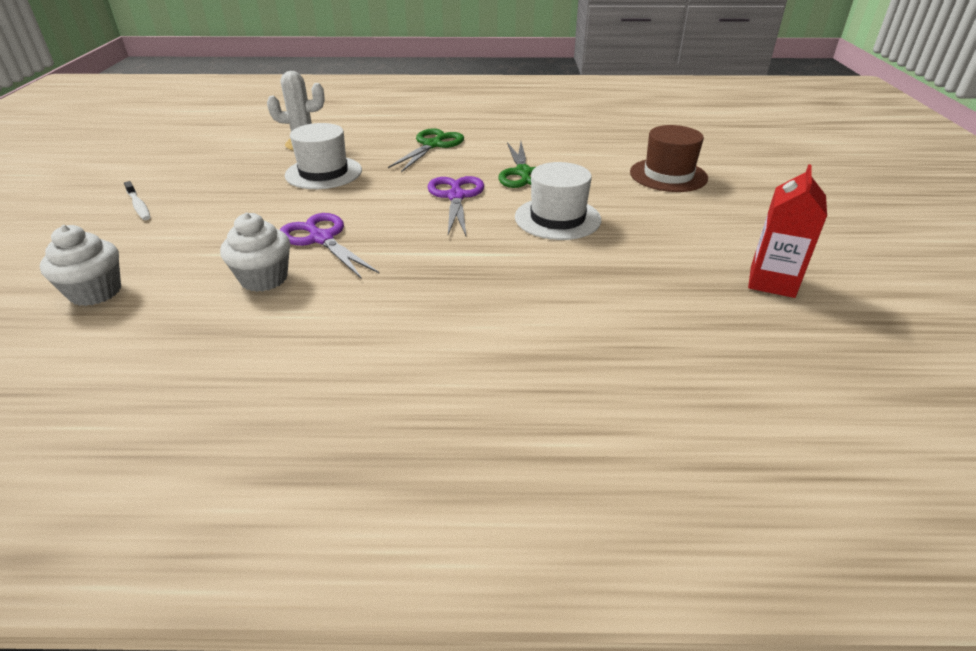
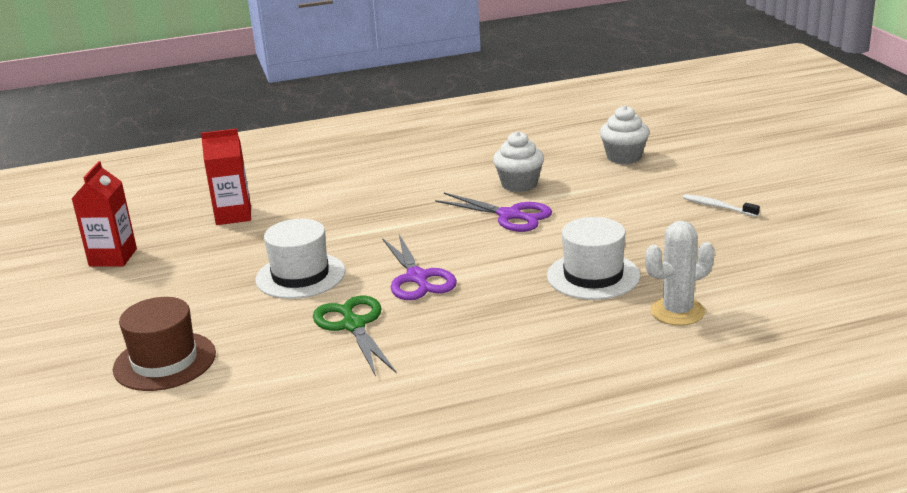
camera: 165 degrees right, 10 degrees down
green scissors [388,128,464,172] -> none
none -> red carton [201,129,251,225]

